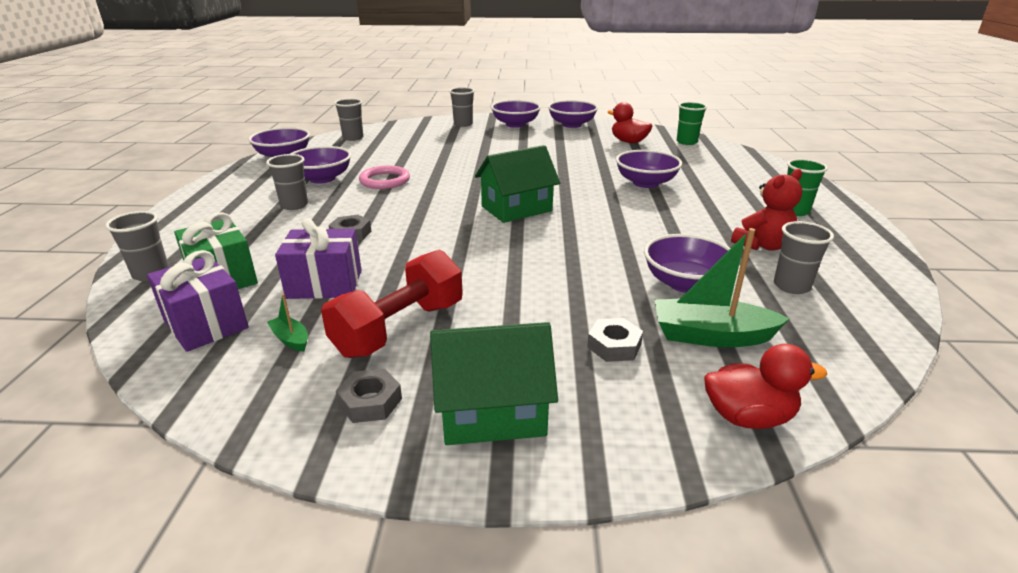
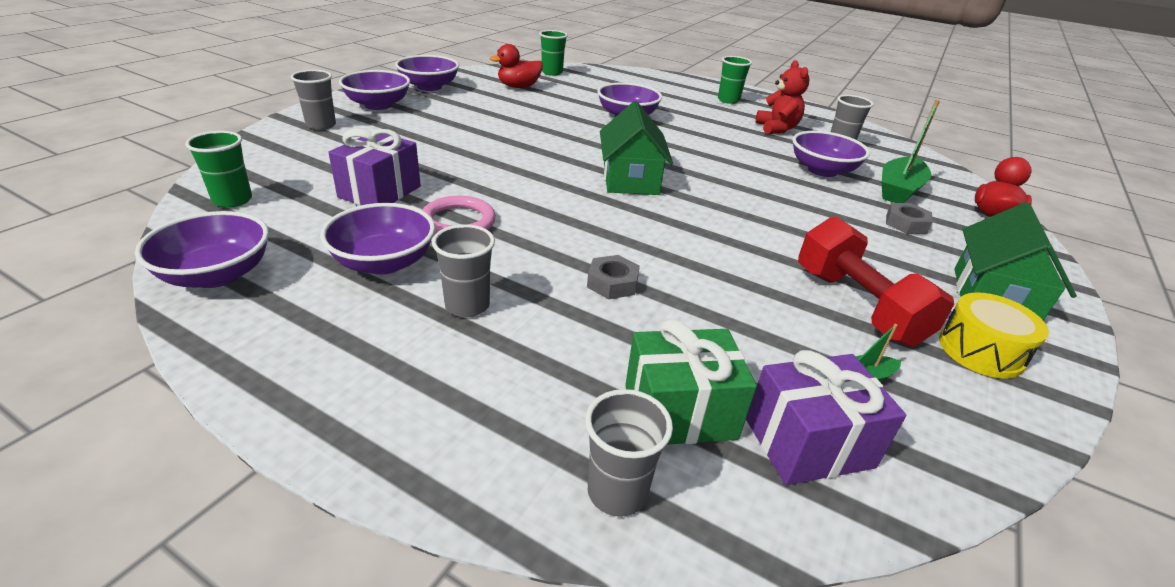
camera: 65 degrees left, 5 degrees up
purple gift [275,218,361,299] -> purple gift moved to [328,129,421,205]
grey cup [334,98,363,141] -> green cup [185,131,252,208]
grey nut [336,369,402,423] -> yellow drum [939,292,1049,379]

